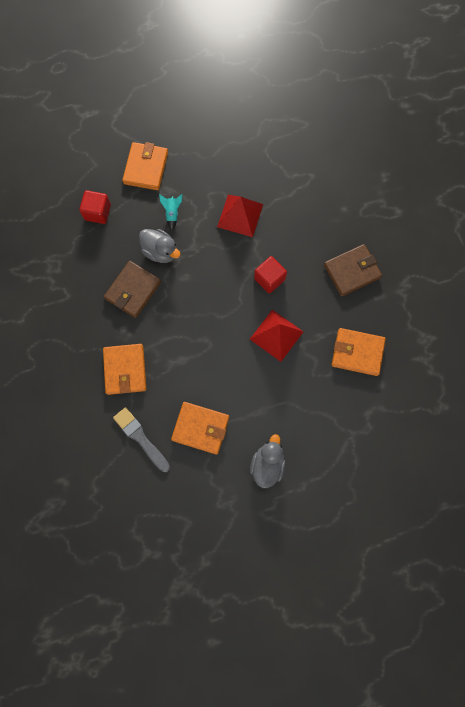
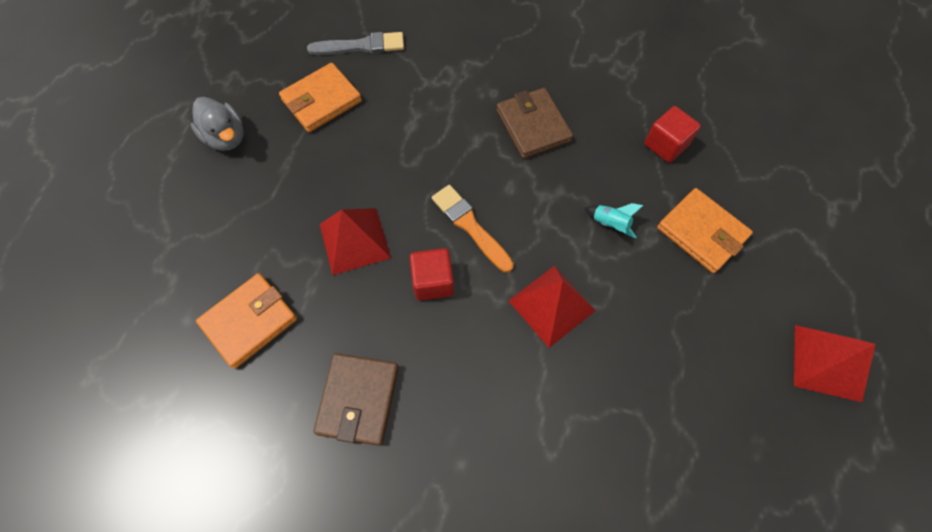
camera: 125 degrees right, 10 degrees down
orange wallet [103,344,146,395] -> none
grey duck [139,229,181,263] -> none
none -> orange brush [432,185,514,273]
none -> red pyramid [794,325,876,402]

